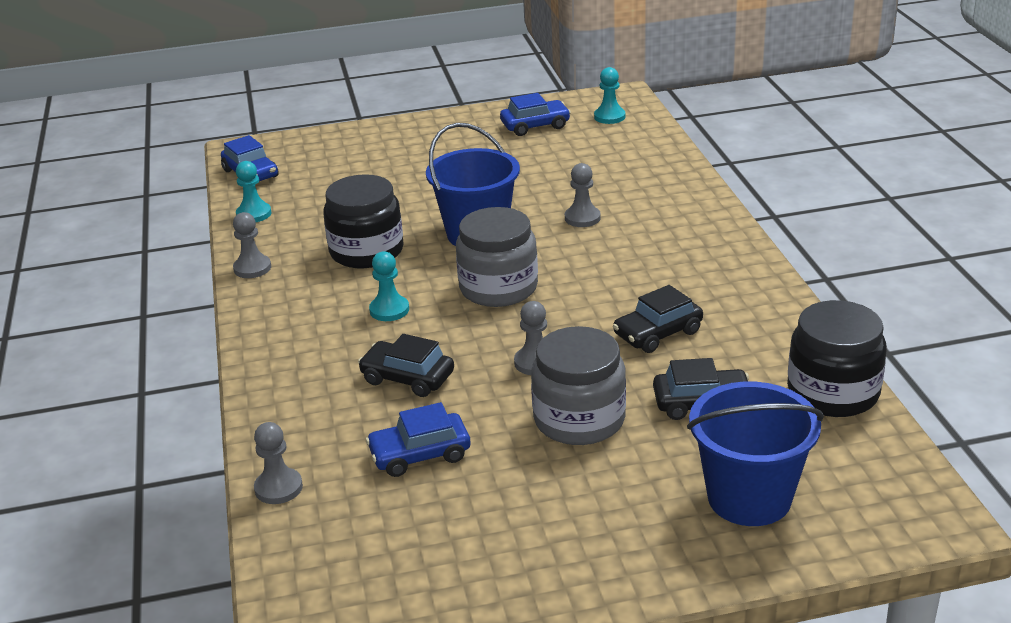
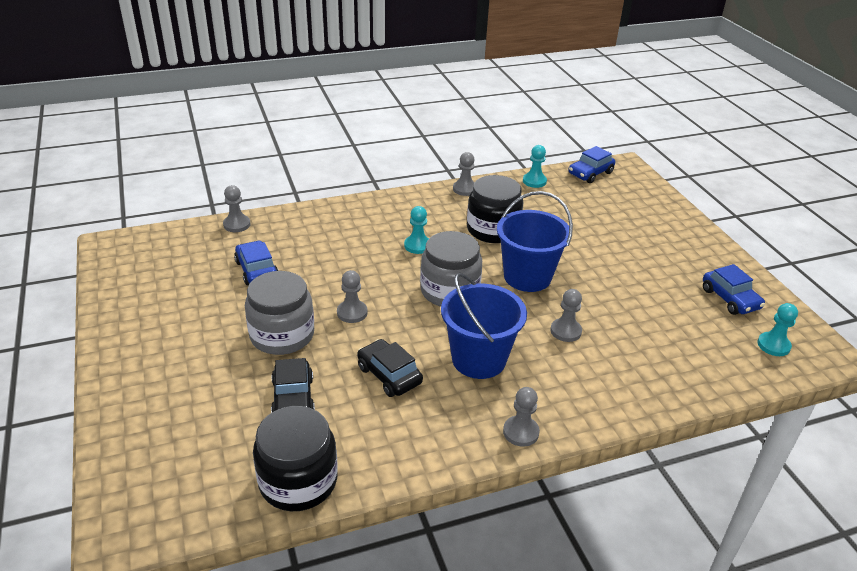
camera: 80 degrees right, 5 degrees up
black car [358,334,454,397] -> none
blue bucket [687,382,824,526] -> blue bucket moved to [441,273,527,379]
none -> grey pawn [503,387,540,447]

